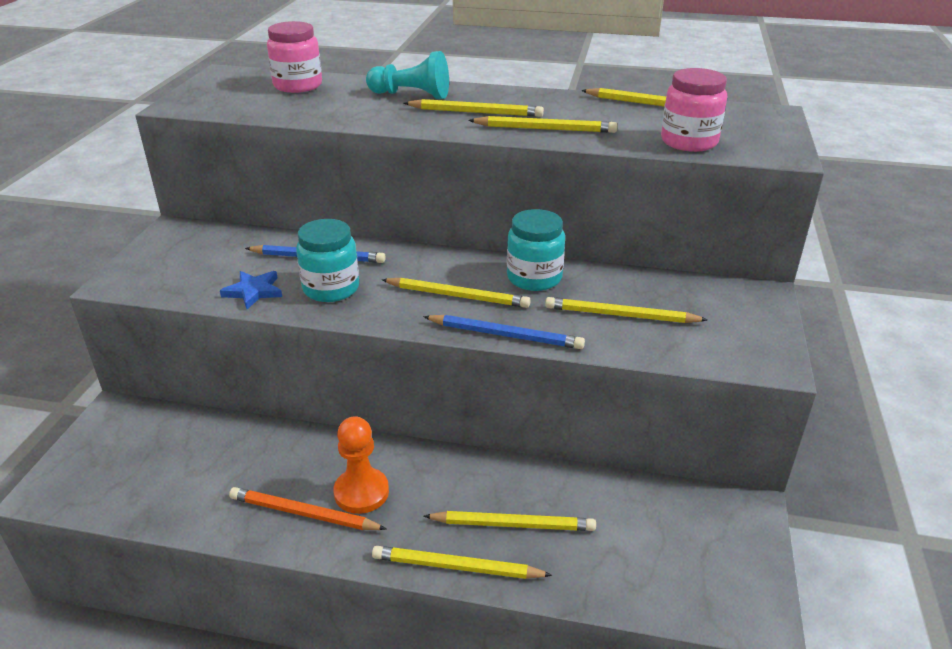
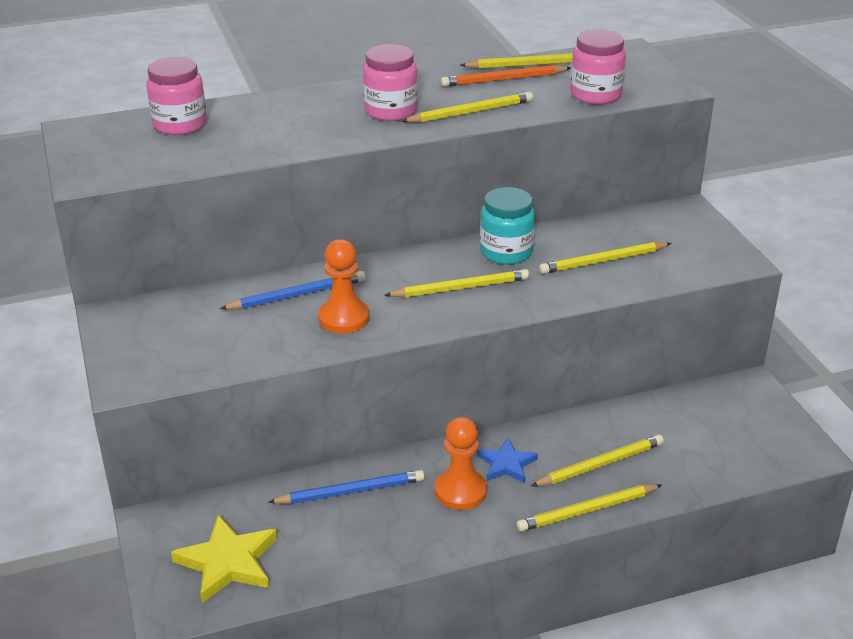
camera: 30 degrees left, 0 degrees up
blue star [220,271,282,309] -> blue star moved to [477,438,538,483]
orange pencil [229,487,386,530] -> orange pencil moved to [441,65,571,87]
turquoise jar [296,219,359,302] -> orange pawn [318,239,370,334]
turquoise pawn [366,51,449,99] -> none
yellow pencil [404,99,544,117] -> pink jar [363,44,418,121]
blue pencil [423,315,585,349] -> blue pencil moved to [268,470,425,504]
none -> yellow star [171,515,277,603]

